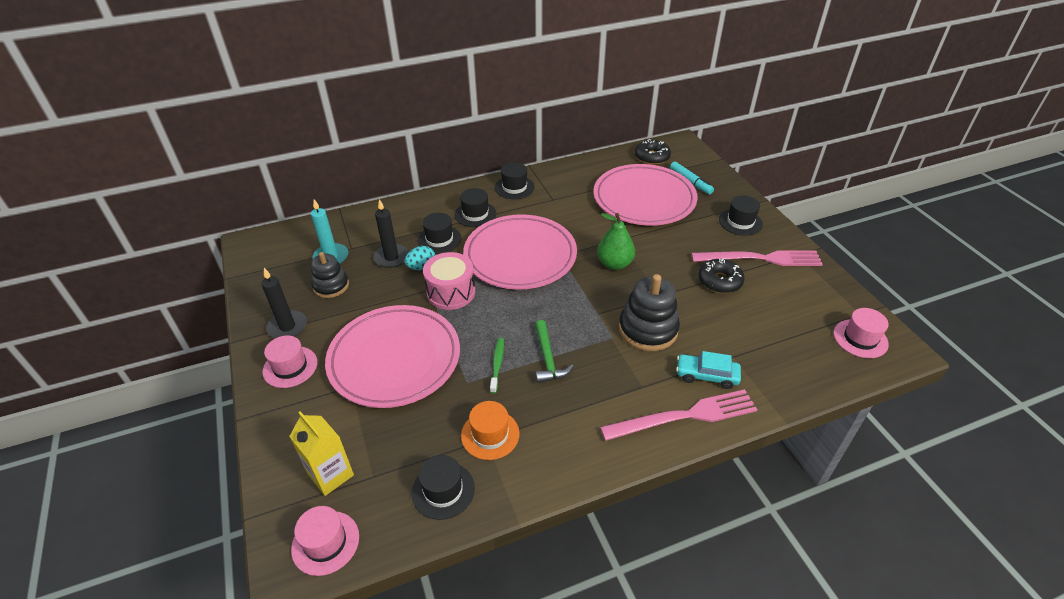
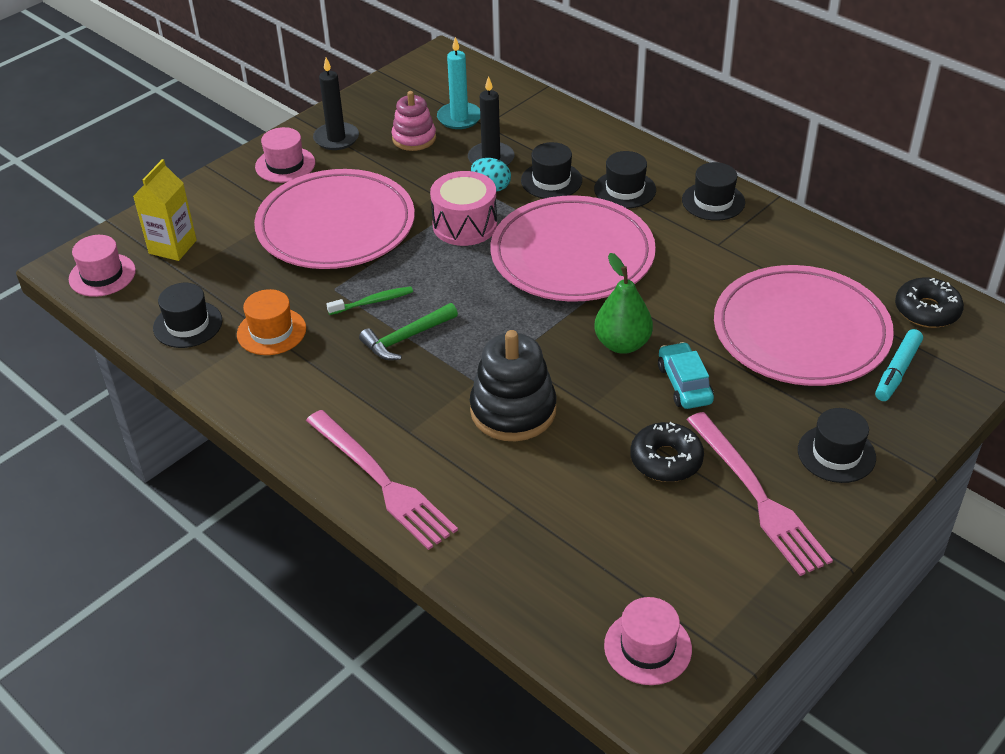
camera: 65 degrees right, 0 degrees up
black stacking toy [311,252,349,298] -> pink stacking toy [392,91,436,151]
turquoise car [676,351,741,389] -> turquoise car moved to [658,342,714,409]

